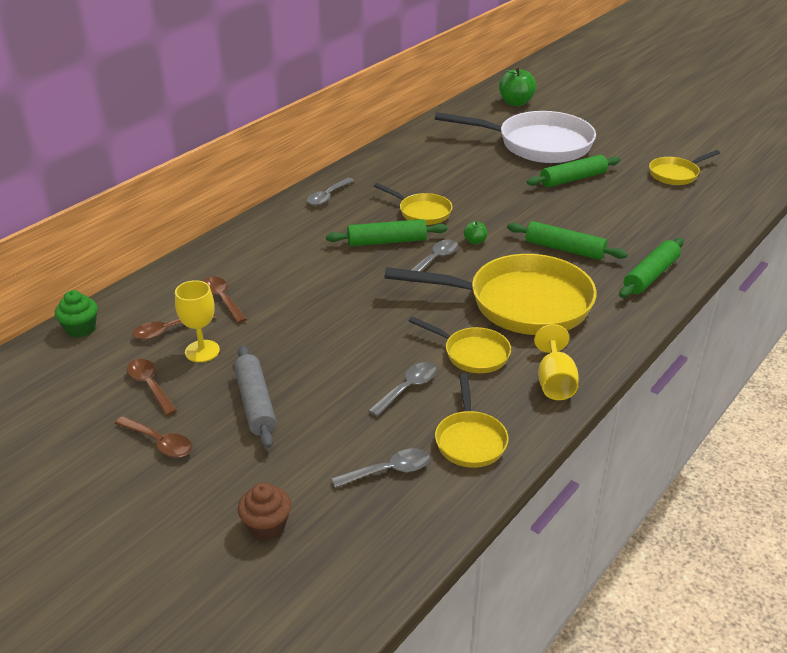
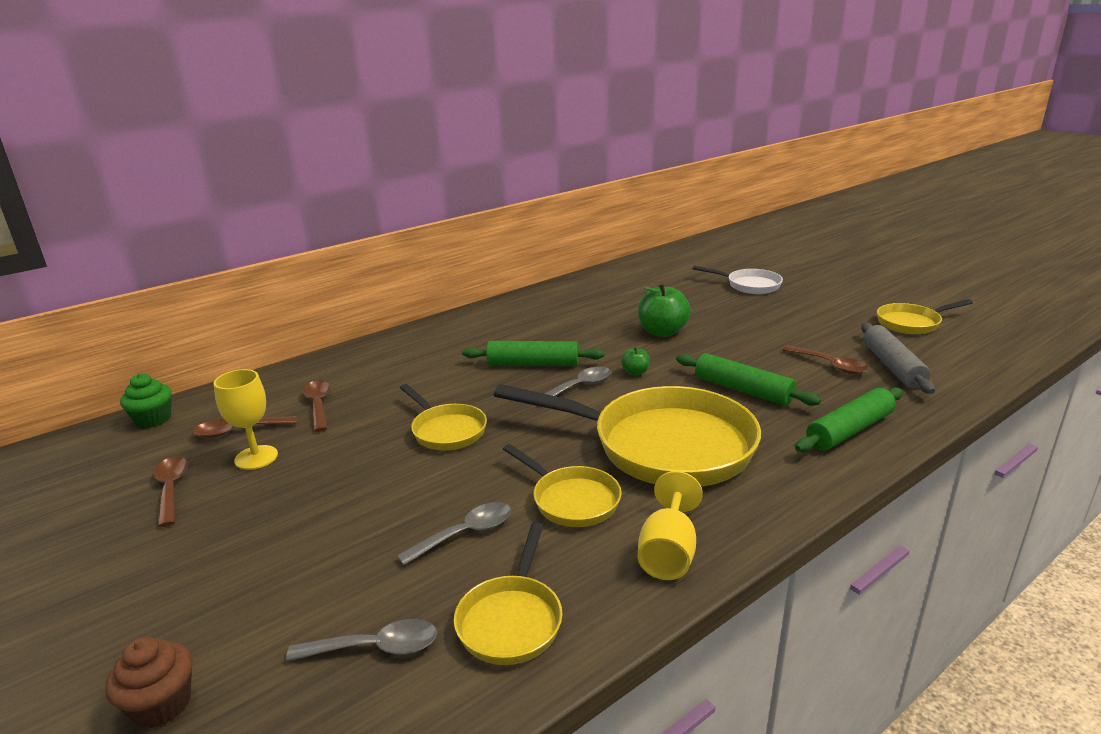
camera: 15 degrees right, 10 degrees down
brown spoon [115,416,193,458] -> brown spoon moved to [782,346,869,374]
grey rolling pin [234,345,277,449] -> grey rolling pin moved to [861,322,935,394]
grey spoon [307,178,354,206] -> none
yellow pan [374,183,453,225] -> yellow pan moved to [400,384,487,450]
white pan [435,111,596,163] -> white pan [693,266,783,294], size x0.50
green apple [499,66,536,106] -> green apple moved to [638,282,691,337]
green rolling pin [527,155,620,187] -> none

